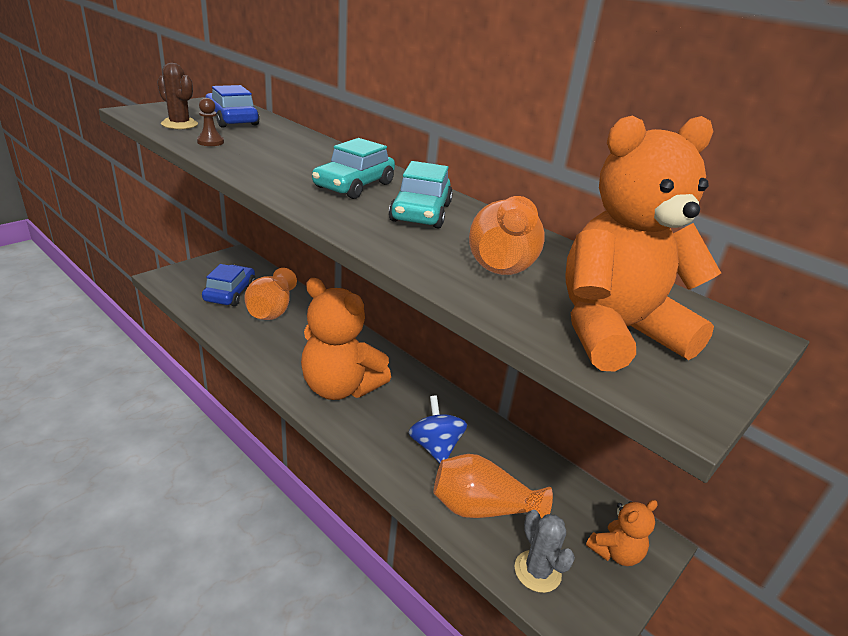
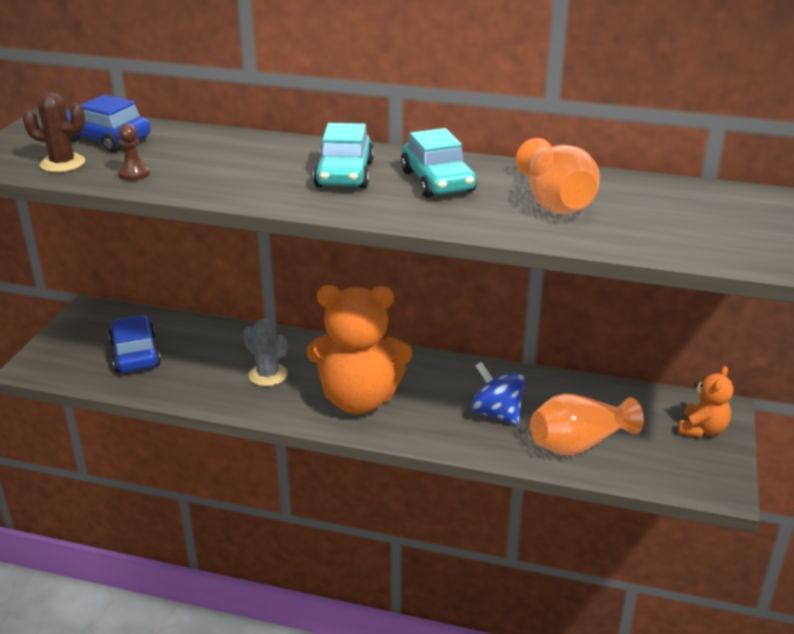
camera: 25 degrees left, 0 degrees up
orange vase [245,268,297,320] -> none
grey cactus [514,510,575,593] -> grey cactus moved to [243,319,288,386]
orange teddy bear [565,116,721,372] -> none

